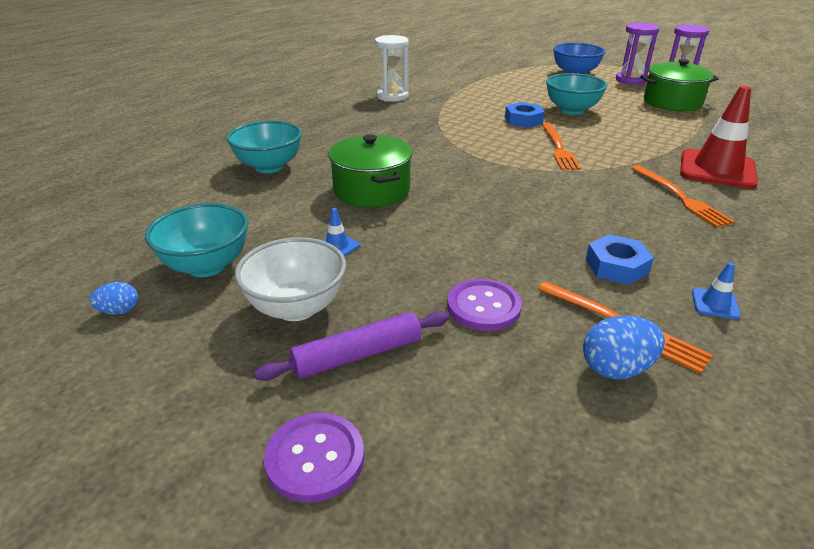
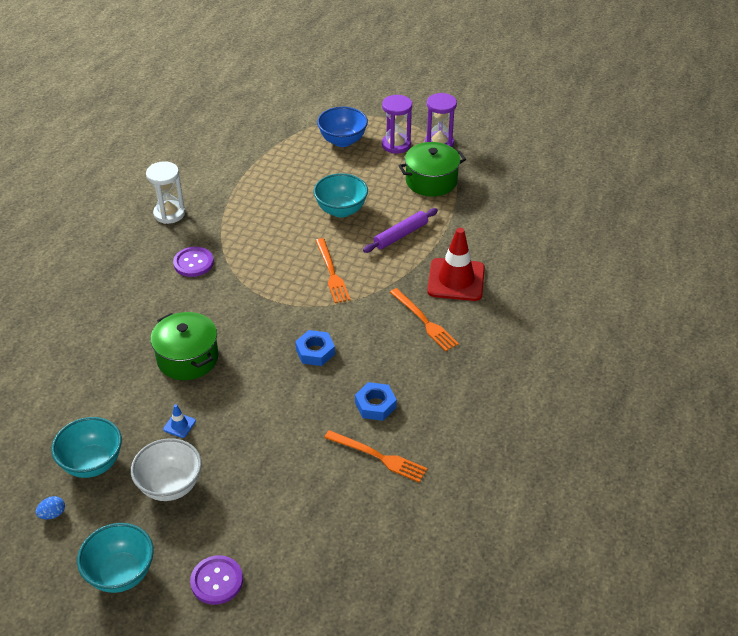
camera: 15 degrees left, 10 degrees up
turquoise bowl [227,120,302,173] -> turquoise bowl moved to [77,523,154,593]
purple rolling pin [254,311,449,381] -> purple rolling pin moved to [363,208,438,253]
purple button [447,279,522,331] -> purple button moved to [173,247,214,277]
blue nut [505,102,545,128] -> blue nut moved to [295,330,335,366]
blue egg [583,315,665,379] -> none
blue traffic cone [692,262,741,319] -> none

